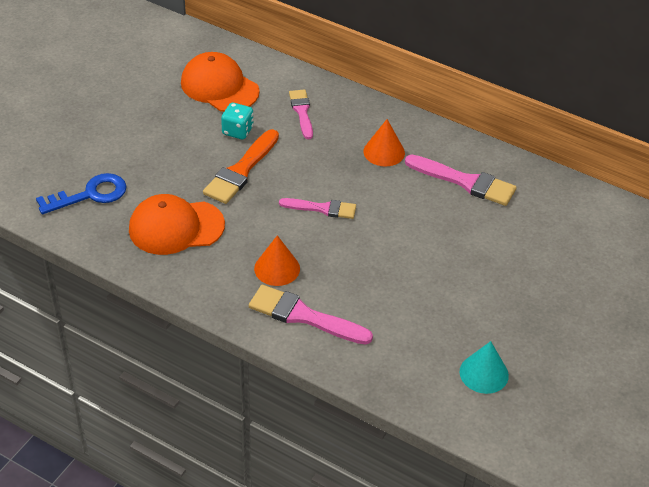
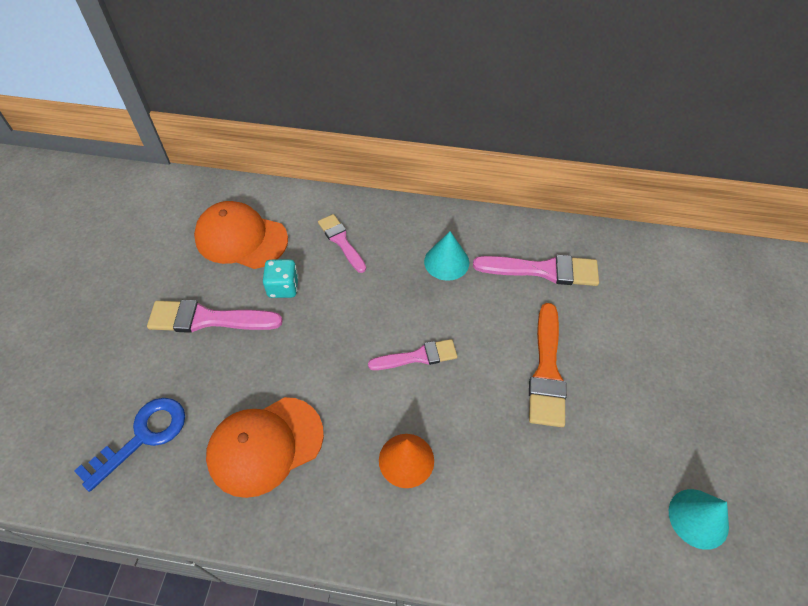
camera: 20 degrees left, 10 degrees up
orange brush [203,129,279,204] -> orange brush moved to [529,303,567,427]
pink brush [249,285,373,345] -> pink brush moved to [147,300,283,333]
orange cone [363,119,405,167] -> turquoise cone [424,231,469,281]

